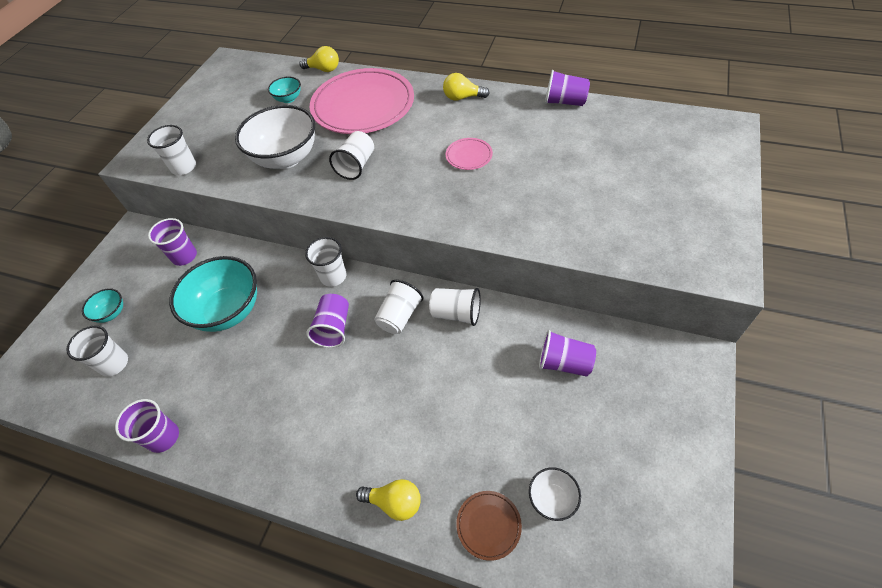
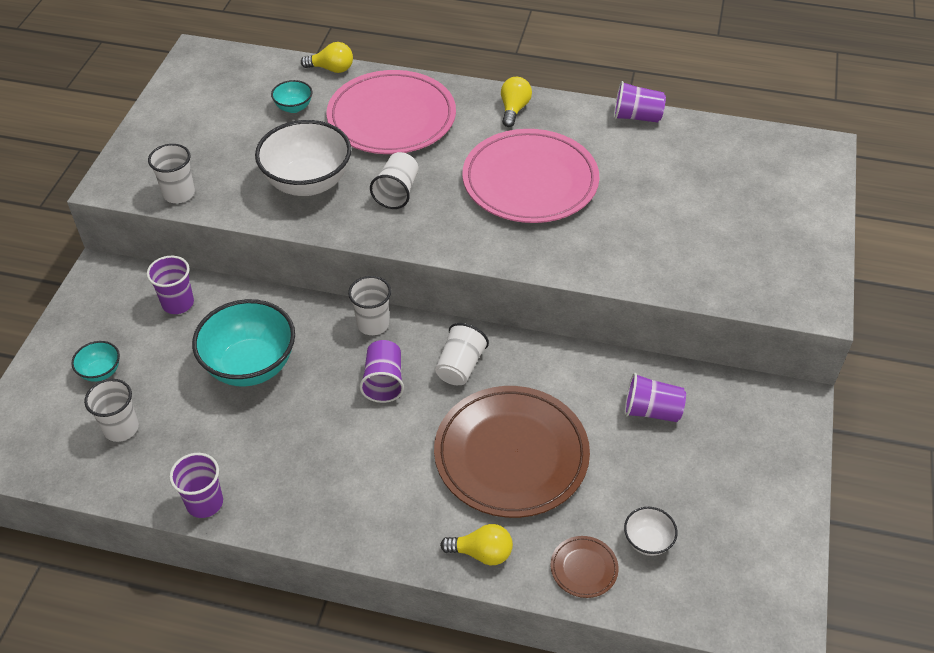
camera: 10 degrees left, 5 degrees down
white cup [429,288,481,326] -> none
yellow light bulb [443,73,490,101] -> yellow light bulb turned 105 degrees clockwise [501,77,532,127]
pink plate [446,138,493,170] -> pink plate [462,129,599,223], size x2.46
none -> brown plate [434,386,590,518]

